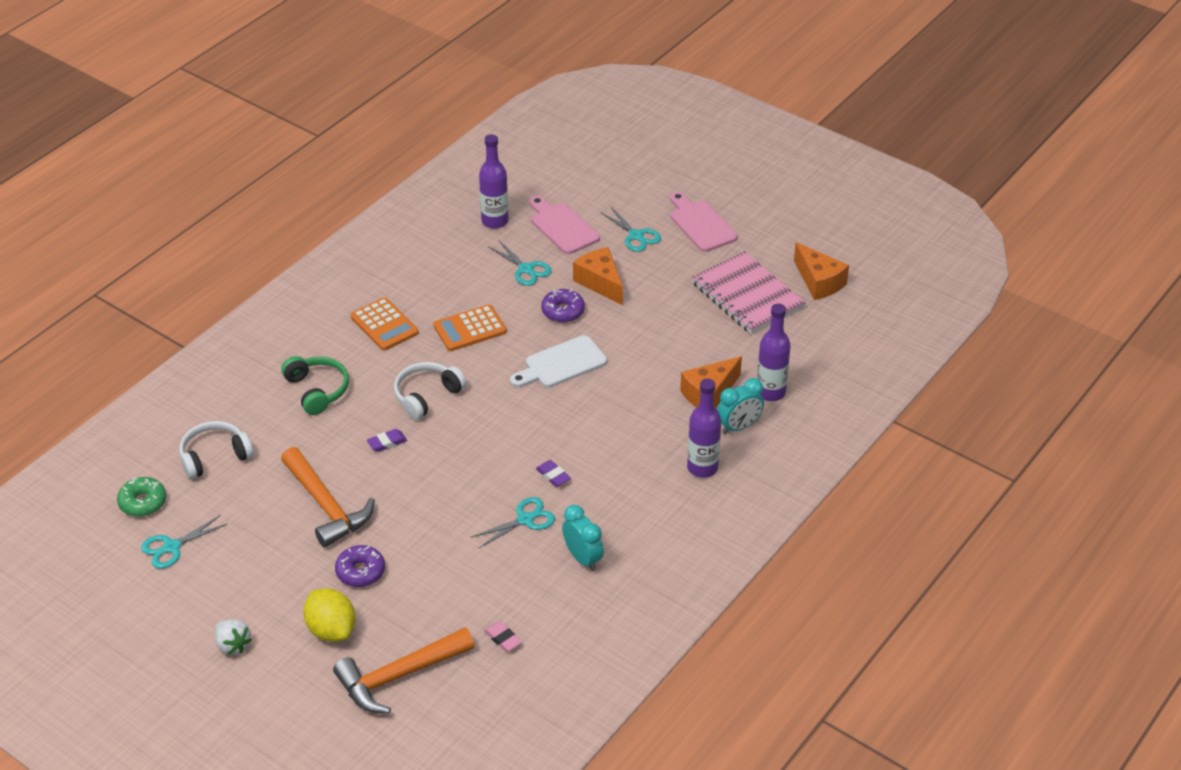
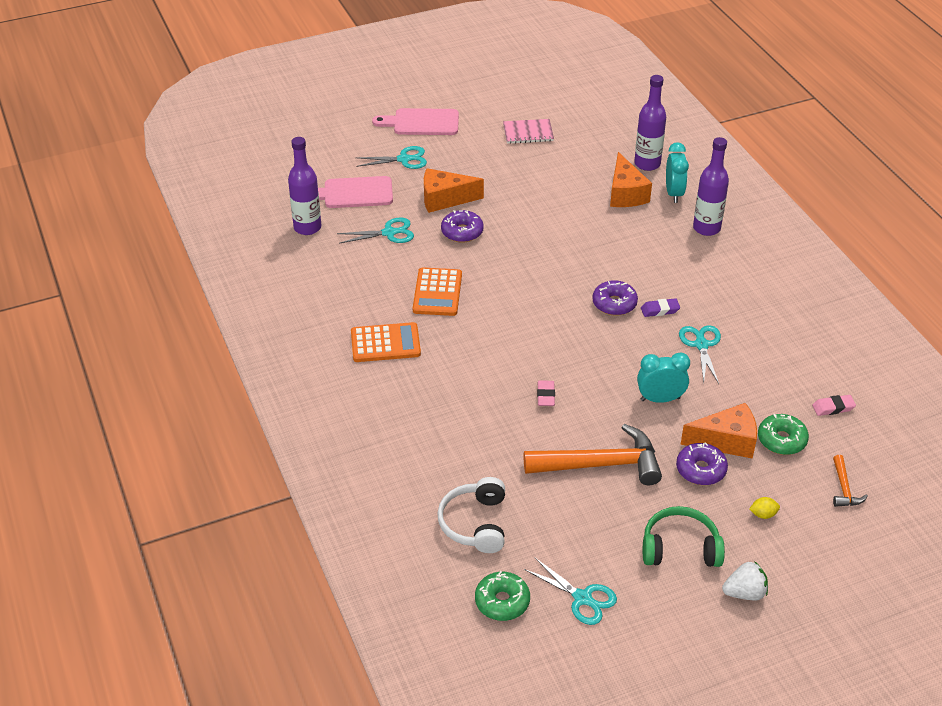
camera: 60 degrees left, 0 degrees up
turquoise scissors [141,515,227,569] -> turquoise scissors turned 45 degrees counterclockwise [524,557,617,625]
green headphones [281,356,349,415] -> green headphones moved to [643,506,725,567]
yellow lemon [303,588,356,642] -> yellow lemon [749,497,780,519], size x0.43
orange hammer [333,627,475,714] -> orange hammer [833,455,868,507], size x0.46
purple eraser [367,429,407,452] -> pink eraser [537,380,555,406]
white headphones [394,362,467,420] -> none
white cutting board [510,335,607,387] -> none
turquoise clock [562,505,604,571] -> turquoise clock moved to [637,353,690,403]
pink notebook [692,251,806,334] -> pink notebook [503,119,554,144], size x0.54
orange cheese [794,242,849,300] -> orange cheese moved to [681,403,757,459]
none -> purple donut [592,280,638,316]
none -> green donut [758,414,809,455]

